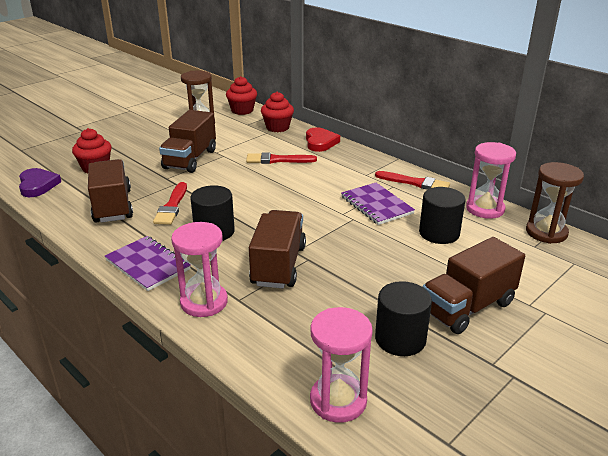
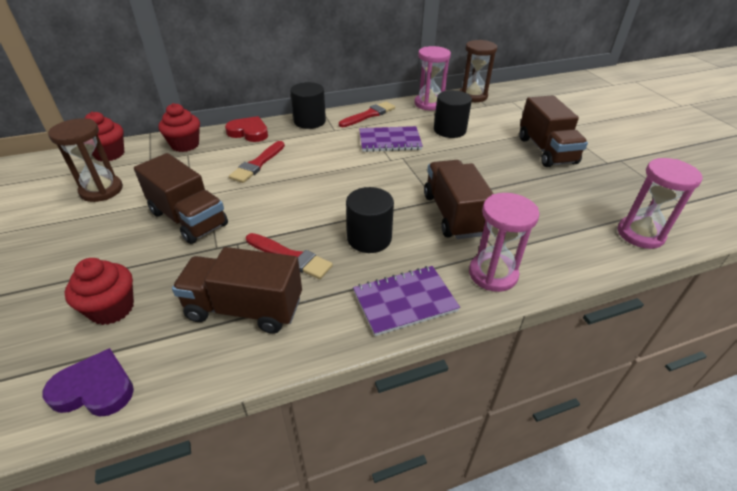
camera: 65 degrees left, 10 degrees up
brown truck [249,210,306,289] -> brown truck turned 45 degrees clockwise [424,160,494,239]
black cylinder [375,281,432,356] -> black cylinder moved to [290,82,326,129]

